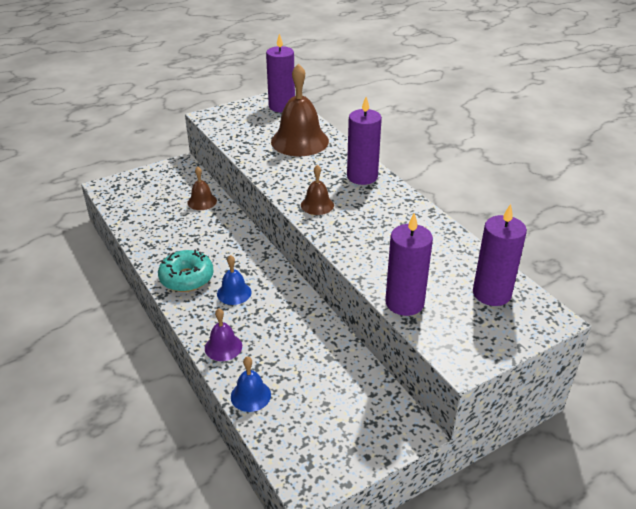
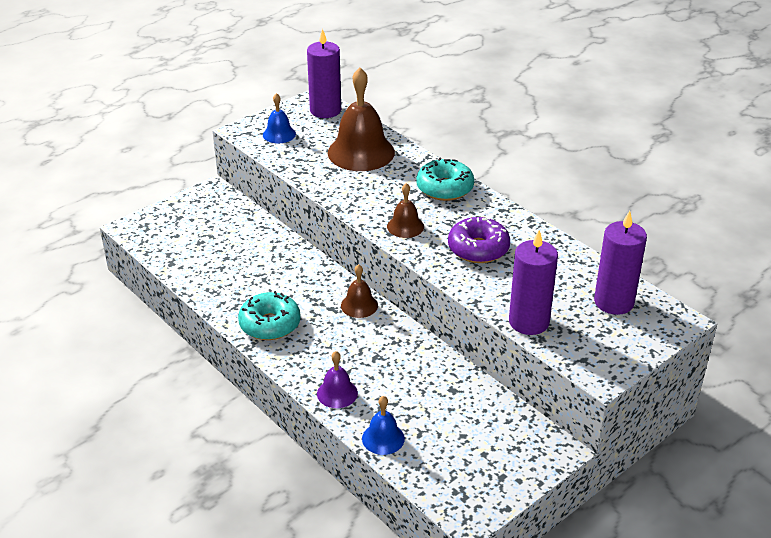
camera: 10 degrees left, 0 degrees up
brown bell [187,167,217,210] -> brown bell moved to [341,264,378,318]
blue bell [217,255,252,305] -> blue bell moved to [263,93,296,143]
purple candle [347,97,382,185] -> turquoise donut [416,158,474,201]
none -> purple donut [448,216,510,263]

